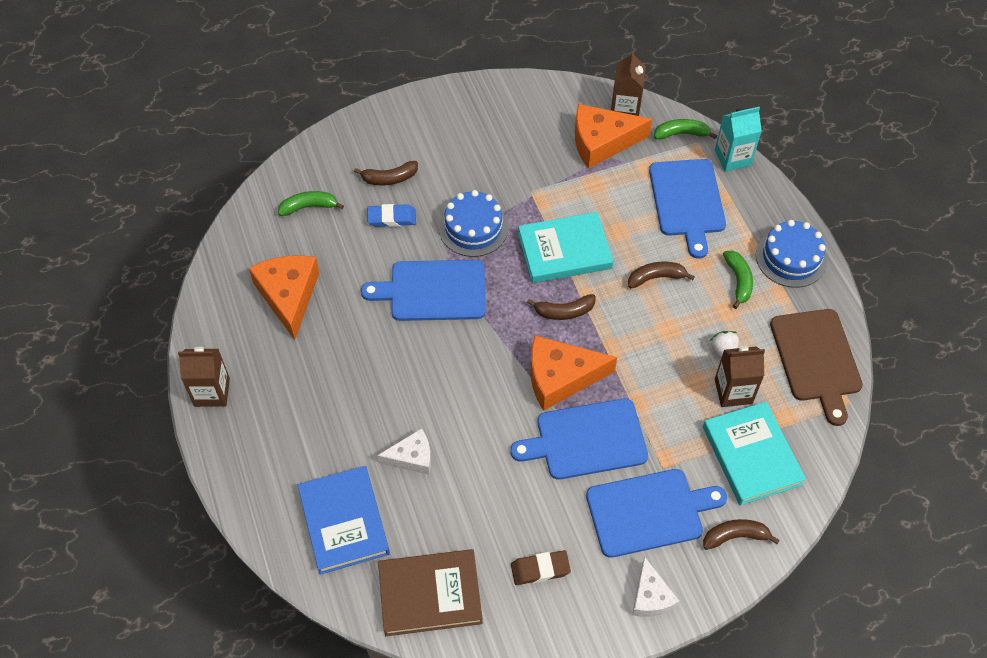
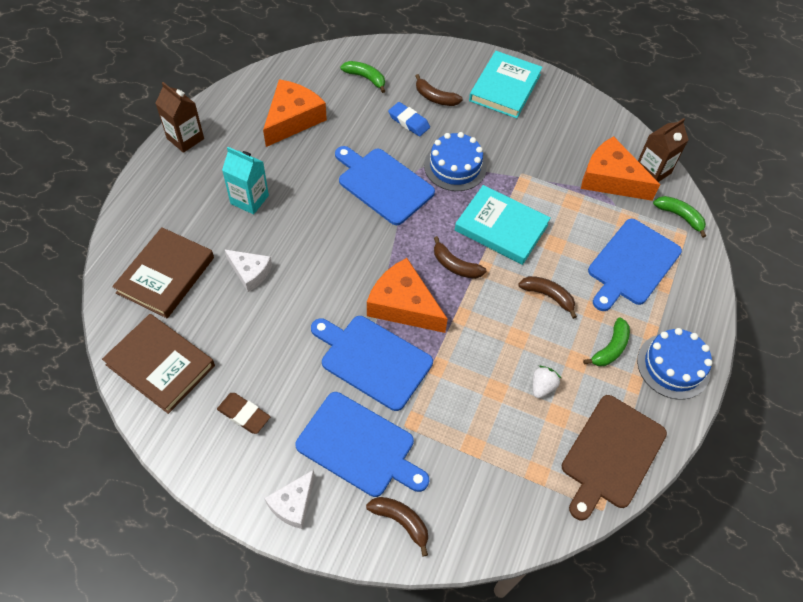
camera: 40 degrees right, 0 degrees up
blue book [298,466,390,575] -> brown book [112,227,214,318]
turquoise book [703,402,806,505] -> turquoise book moved to [469,51,543,119]
turquoise carton [715,107,762,172] -> turquoise carton moved to [222,147,269,214]
brown carton [715,346,765,407] -> none

